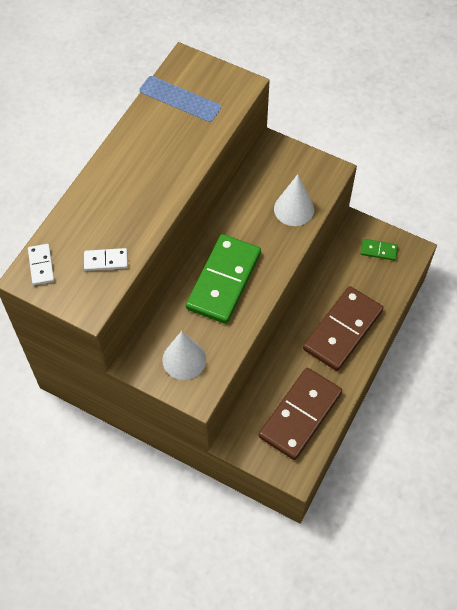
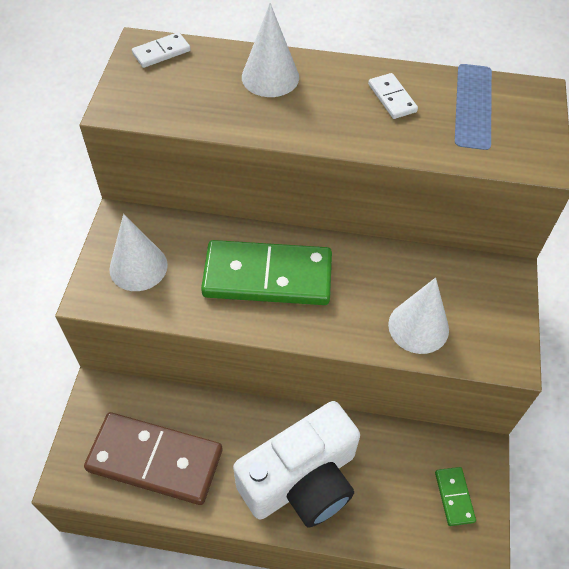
camera: 70 degrees right, 5 degrees down
white domino [84,248,128,271] -> white domino moved to [368,73,418,119]
brown domino [303,286,383,371] -> white camera [233,401,360,528]
none -> white cone [242,3,299,97]

